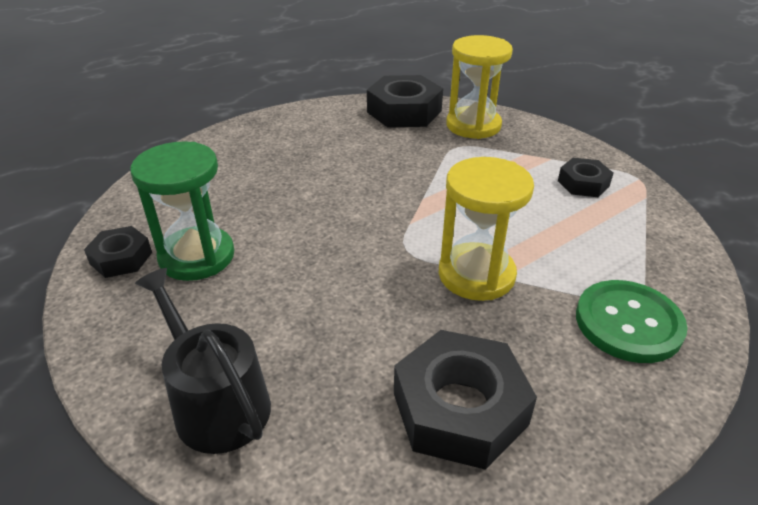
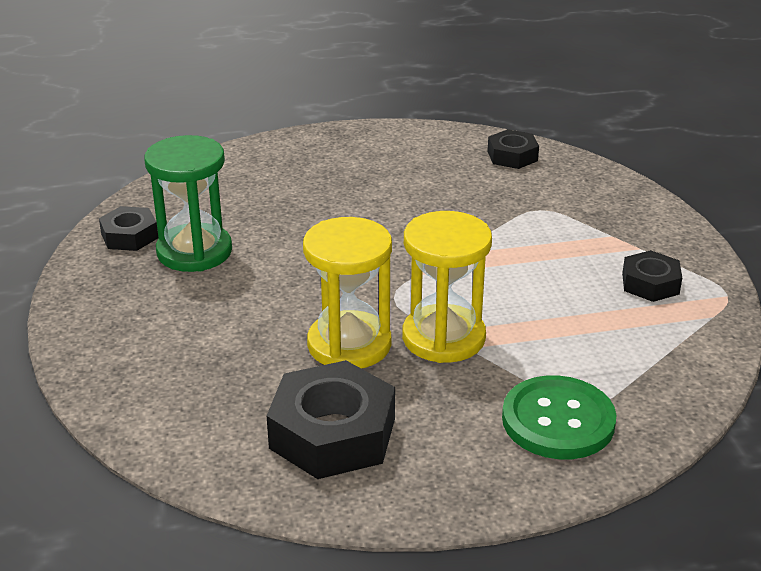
camera: 25 degrees right, 5 degrees down
black watering can [135,268,271,454] -> none
black nut [367,75,443,128] -> black nut [487,129,539,169], size x0.56
yellow hourglass [446,35,513,139] -> yellow hourglass moved to [303,217,392,369]

